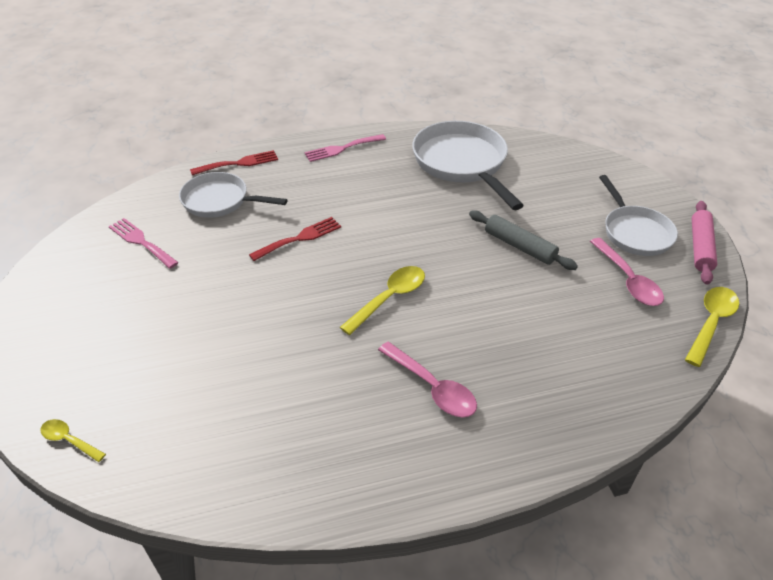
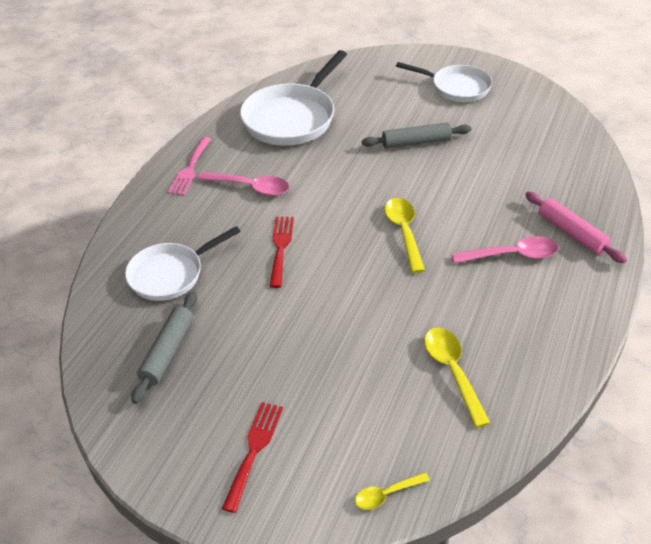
camera: 50 degrees left, 0 degrees up
pink fork [109,218,179,269] -> grey rolling pin [131,292,197,404]
red fork [190,150,278,175] -> red fork moved to [222,402,283,513]
white pan [412,121,524,210] -> white pan turned 75 degrees counterclockwise [240,50,347,146]
pink spoon [590,238,664,306] -> pink spoon moved to [198,172,289,196]
yellow spoon [685,287,739,367] -> yellow spoon moved to [424,328,490,428]
pink rolling pin [692,201,717,285] -> pink rolling pin moved to [525,192,627,263]

